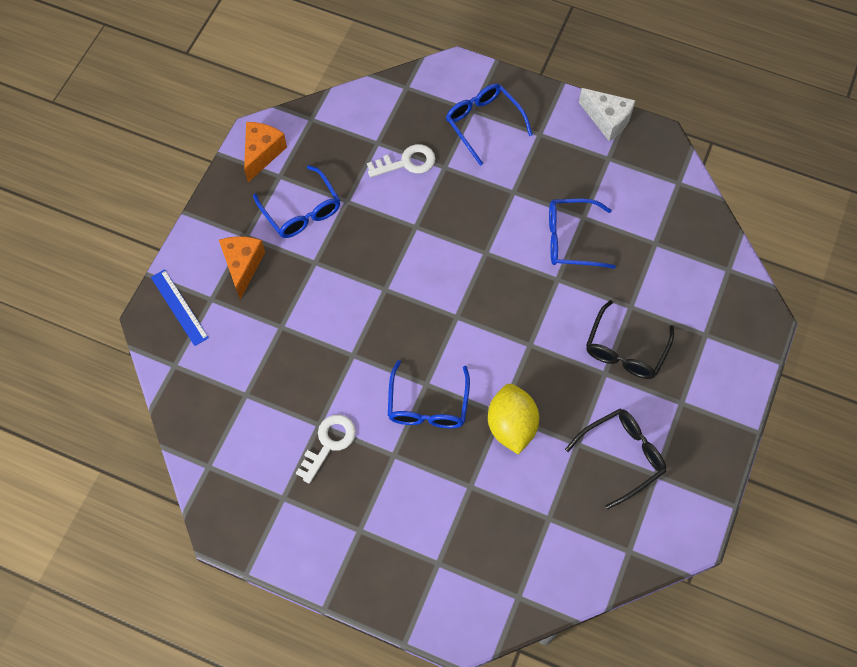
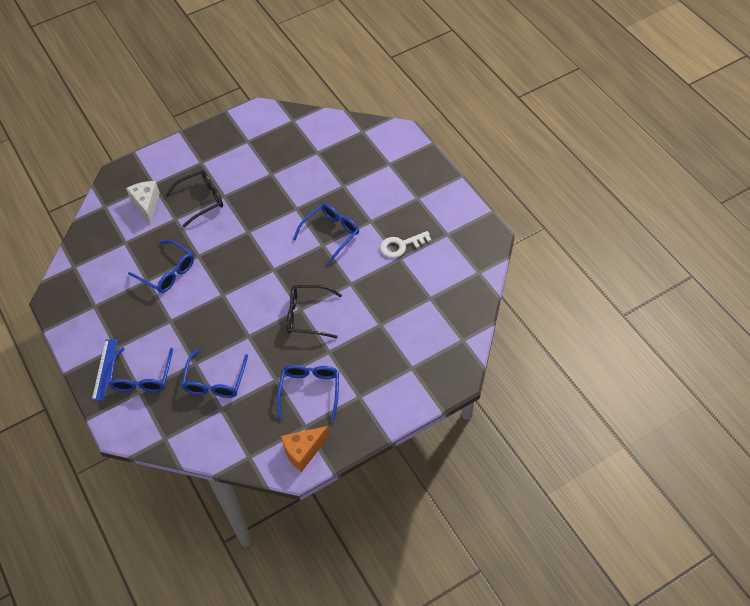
camera: 140 degrees left, 10 degrees down
blue ruler [151,269,209,346] -> blue ruler moved to [92,339,117,401]
orange cheese [219,236,265,300] -> none
white key [367,144,436,177] -> blue glasses [181,349,248,398]
yellow lemon [488,384,539,455] -> none
black glasses [565,409,666,509] -> black glasses moved to [287,285,342,338]
white cheese [579,88,635,141] -> white cheese moved to [126,181,160,224]

